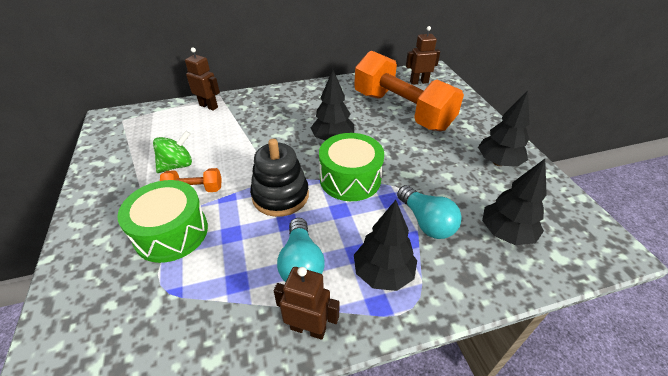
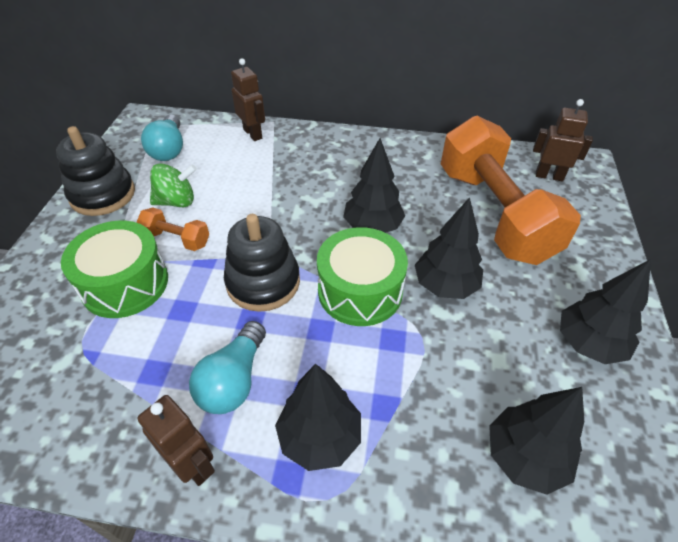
camera: 25 degrees right, 5 degrees up
turquoise light bulb [397,185,462,239] -> turquoise light bulb moved to [141,115,183,161]
none -> black stacking toy [56,126,135,216]
none -> black tree [415,197,483,299]

